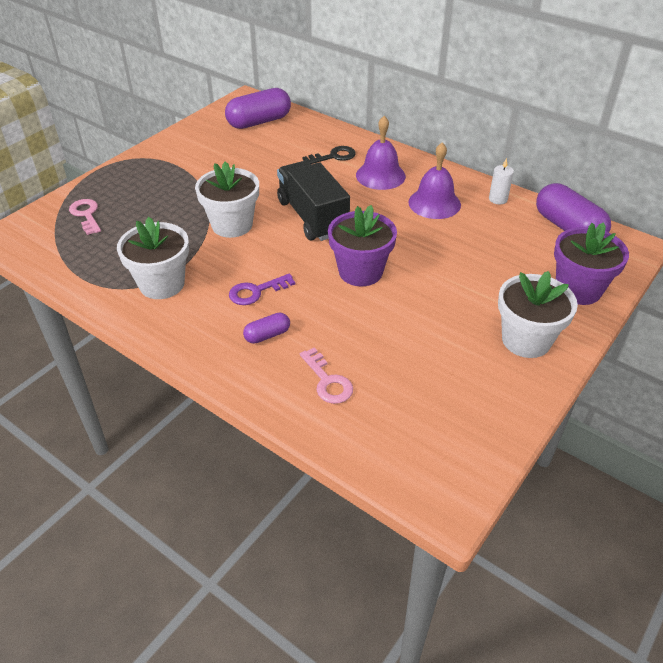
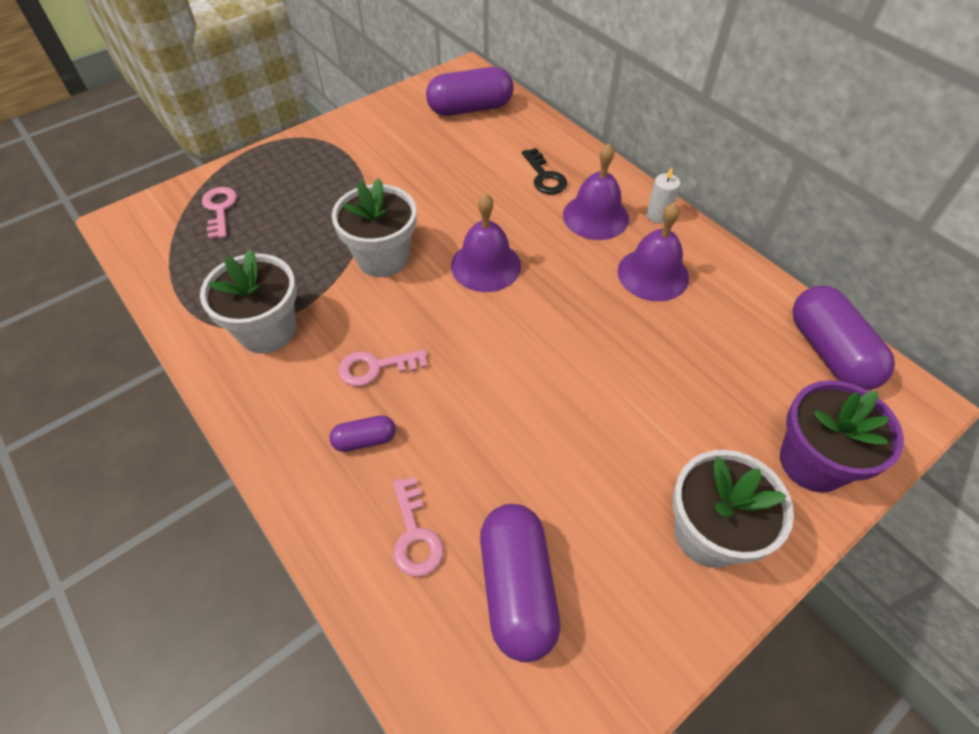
camera: 15 degrees right, 10 degrees up
purple key [229,274,295,305] -> pink key [338,349,428,387]
black truck [277,161,350,241] -> purple bell [451,193,521,292]
black key [302,146,356,164] -> black key turned 75 degrees clockwise [522,148,567,194]
purple flower pot [328,205,397,287] -> none
white candle [489,158,514,204] -> white candle moved to [646,167,680,223]
none -> purple capsule [480,504,560,662]

